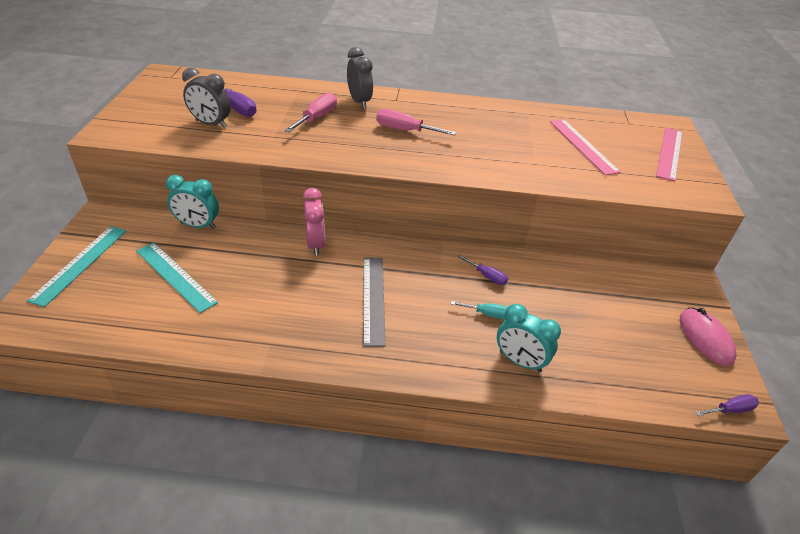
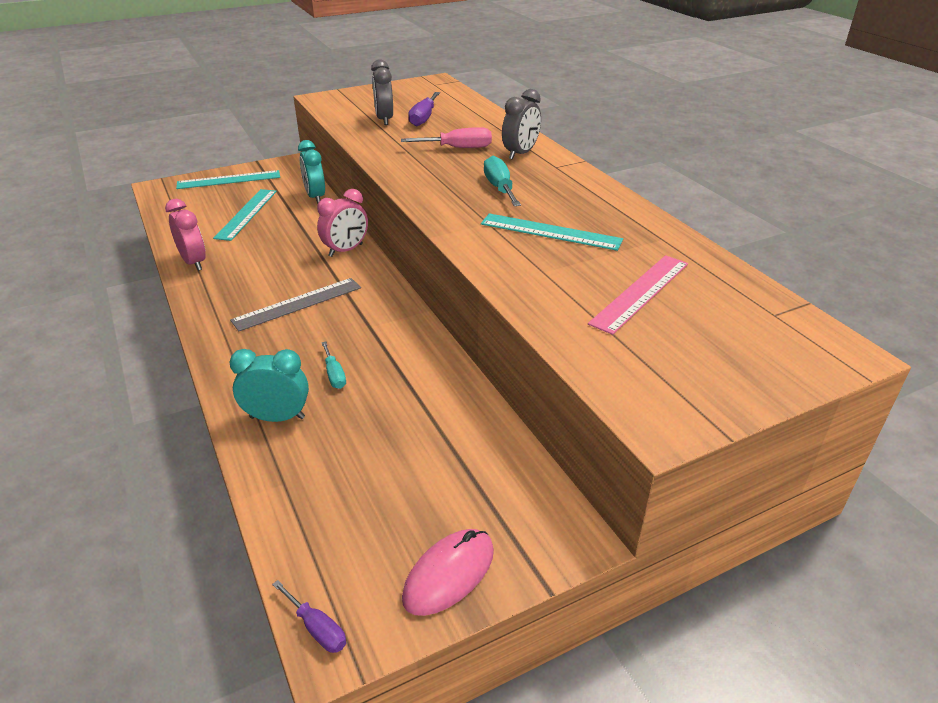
camera: 60 degrees right, 5 degrees down
pink screwdriver [376,109,456,135] -> turquoise screwdriver [484,156,521,206]
purple screwdriver [458,255,508,285] -> none
turquoise clock [497,304,561,373] -> turquoise clock turned 90 degrees clockwise [229,349,309,422]
pink ruler [656,128,683,182] -> none
none -> pink clock [165,199,206,271]
none -> turquoise ruler [481,213,623,251]

